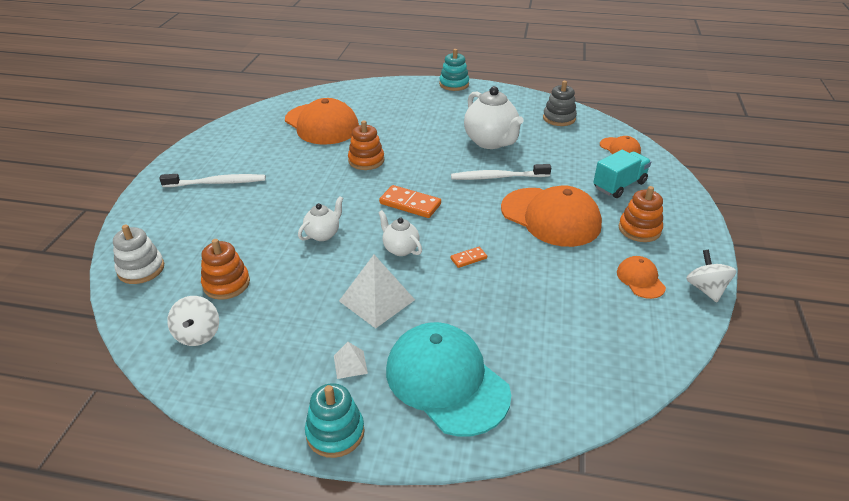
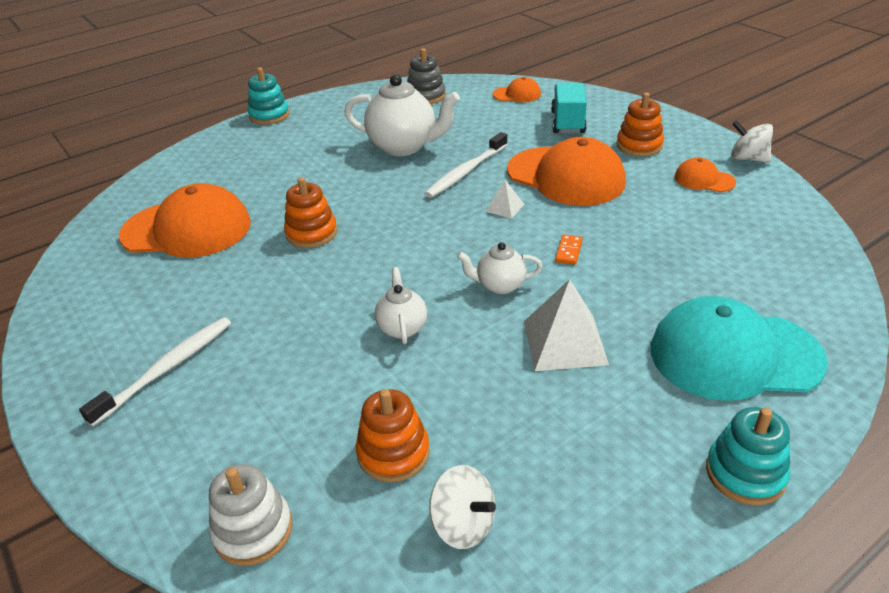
camera: 45 degrees left, 0 degrees up
white pyramid [334,342,368,379] -> white pyramid moved to [485,180,524,219]
orange domino [379,185,441,218] -> none
orange cap [501,185,602,247] -> orange cap turned 45 degrees clockwise [507,137,626,206]

